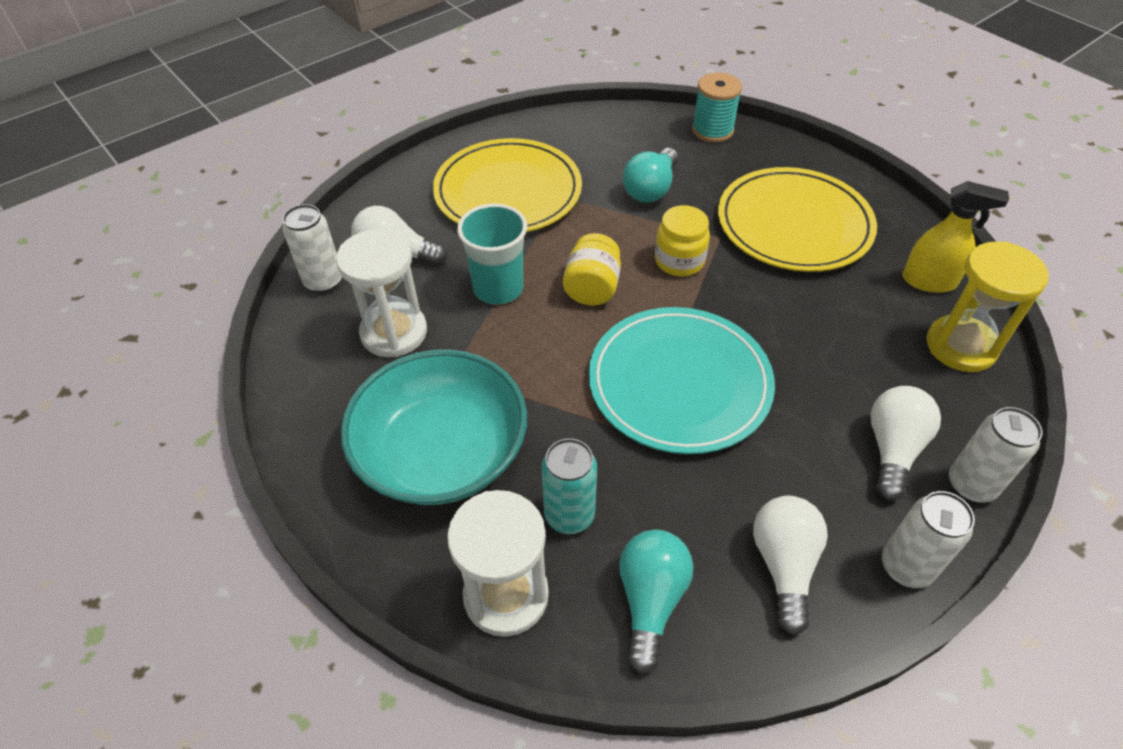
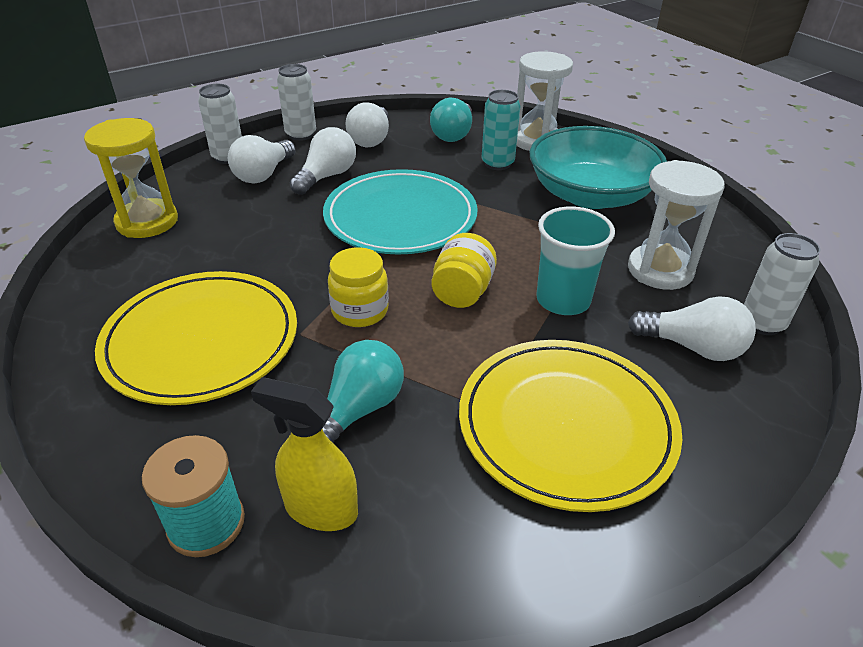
camera: 175 degrees left, 10 degrees down
yellow spray bottle [902,181,1009,293] -> yellow spray bottle moved to [251,377,358,531]
none -> white light bulb [290,127,356,195]

